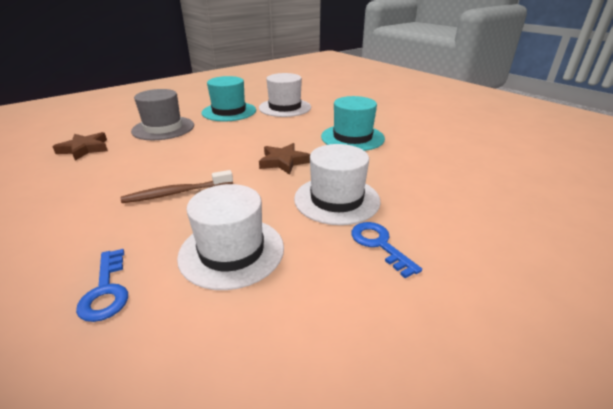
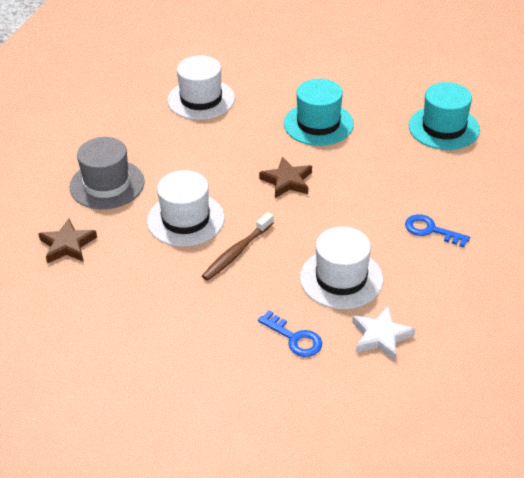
camera: 30 degrees left, 10 degrees up
turquoise hat [201,76,256,121] -> turquoise hat moved to [409,82,480,150]
white hat [294,144,381,225] -> white hat moved to [147,170,225,247]
none -> white star [352,306,415,361]

